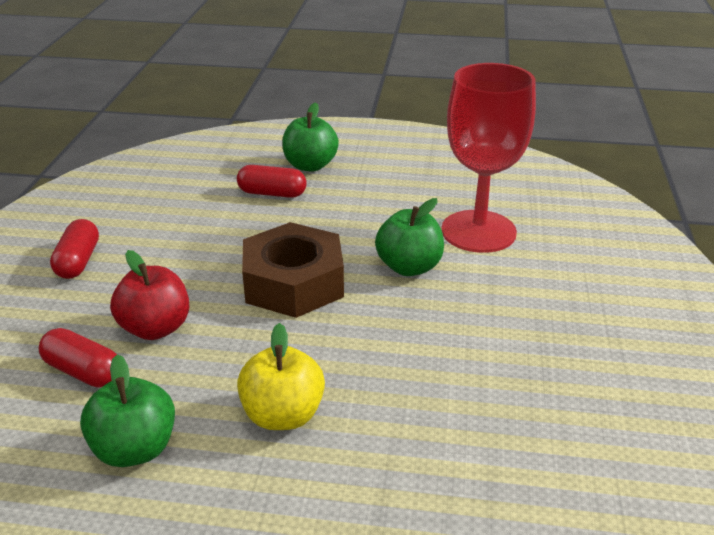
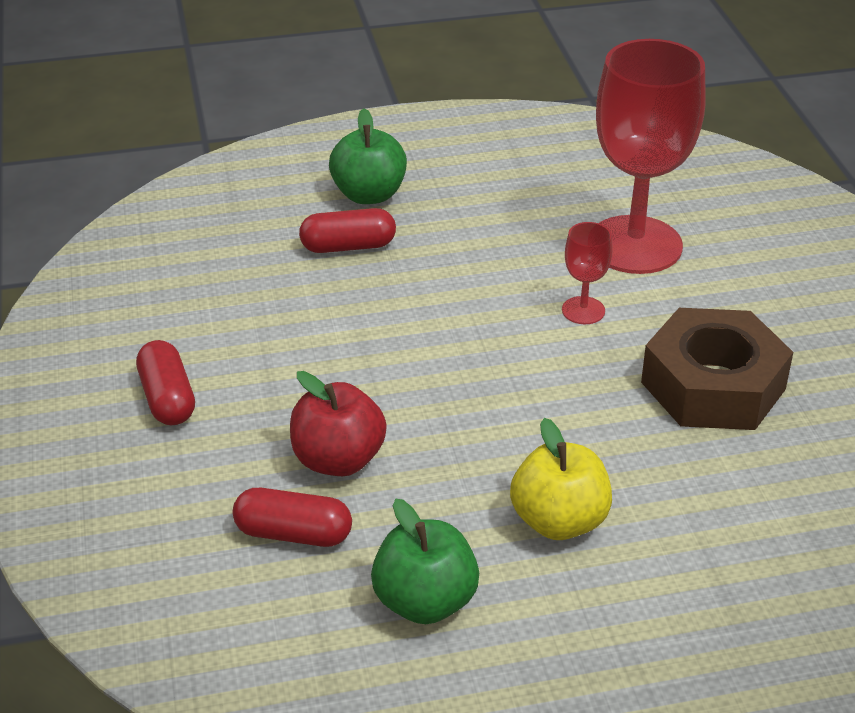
camera: 20 degrees left, 5 degrees up
brown nut [242,222,344,318] -> brown nut moved to [641,308,793,430]
green apple [375,198,444,276] -> red goblet [562,222,613,324]

